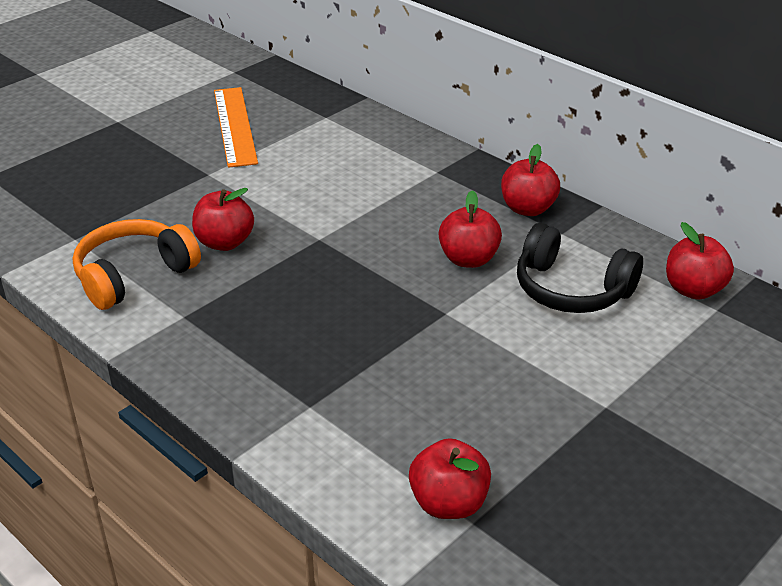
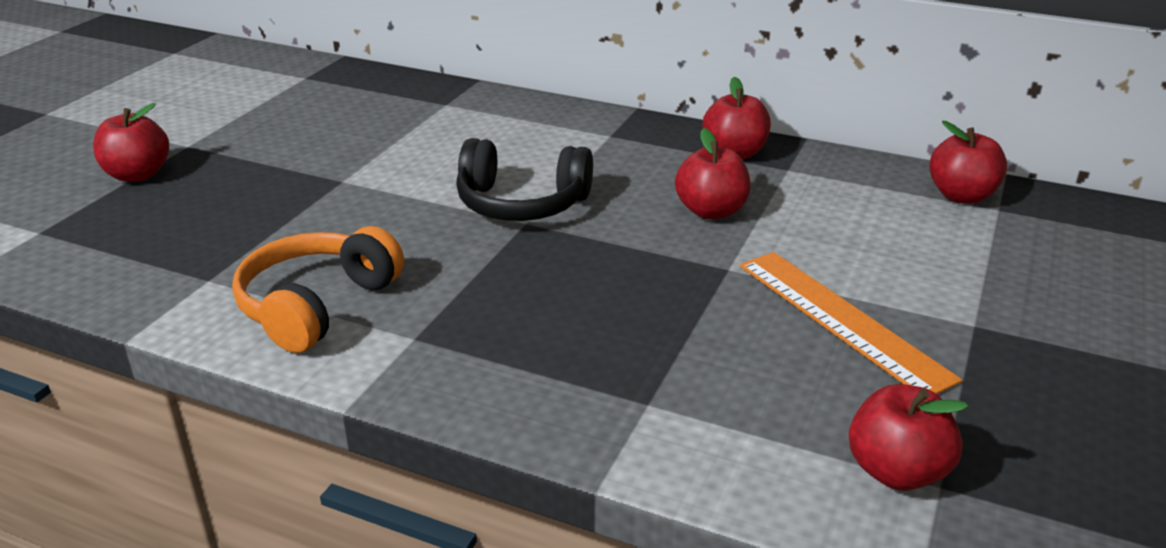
camera: 20 degrees left, 5 degrees down
red apple [192,188,254,251] -> red apple moved to [93,103,169,182]
orange ruler [214,87,258,168] -> orange ruler moved to [740,252,962,394]
black headphones [517,223,643,313] -> black headphones moved to [456,138,593,221]

